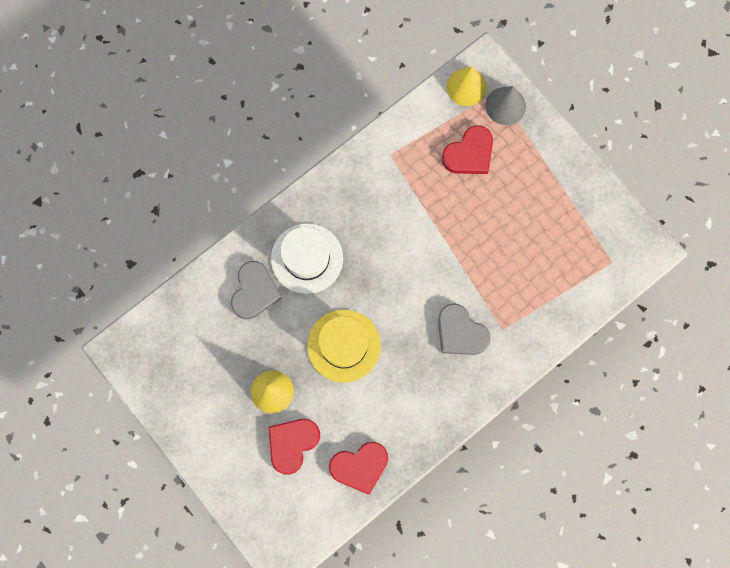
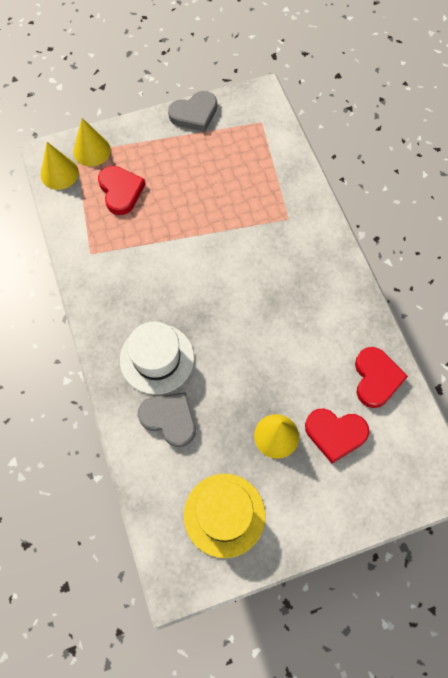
camera: 70 degrees left, 10 degrees down
red heart [269,419,320,475] -> red heart turned 45 degrees counterclockwise [305,409,369,463]
yellow hat [307,310,381,383] -> yellow hat moved to [184,474,265,558]
grey heart [438,303,491,355] -> grey heart moved to [168,91,217,132]
grey cone [486,86,526,125] -> yellow cone [73,118,111,166]

